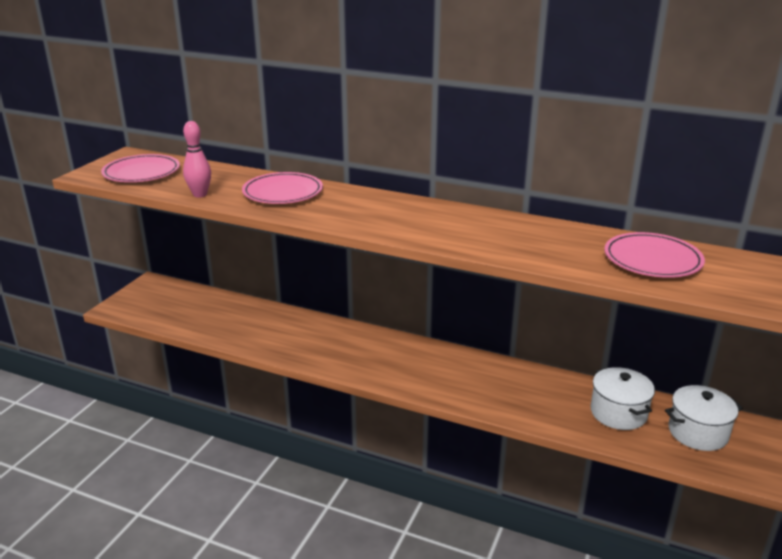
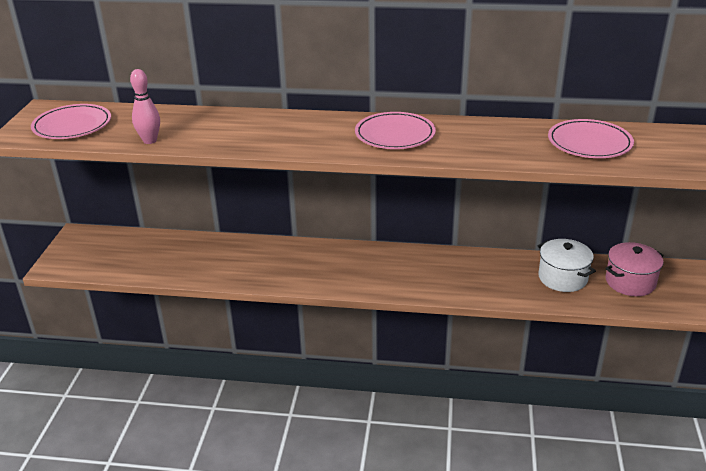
camera: 15 degrees left, 5 degrees up
pink plate [242,172,323,204] -> pink plate moved to [355,112,436,149]
white pot [665,385,743,451] -> pink pot [605,242,664,296]

